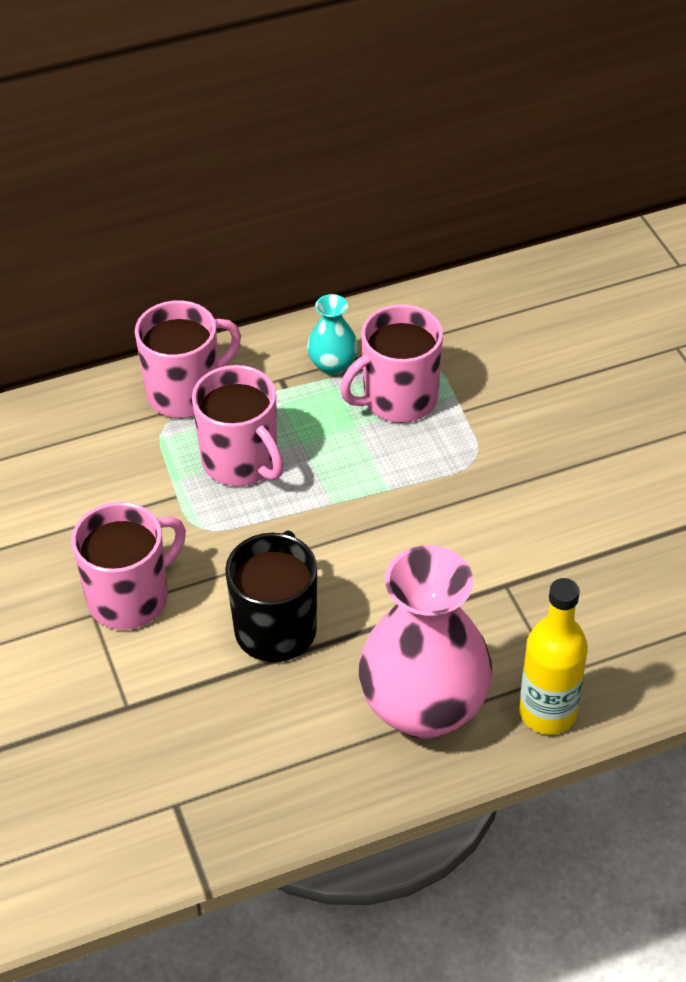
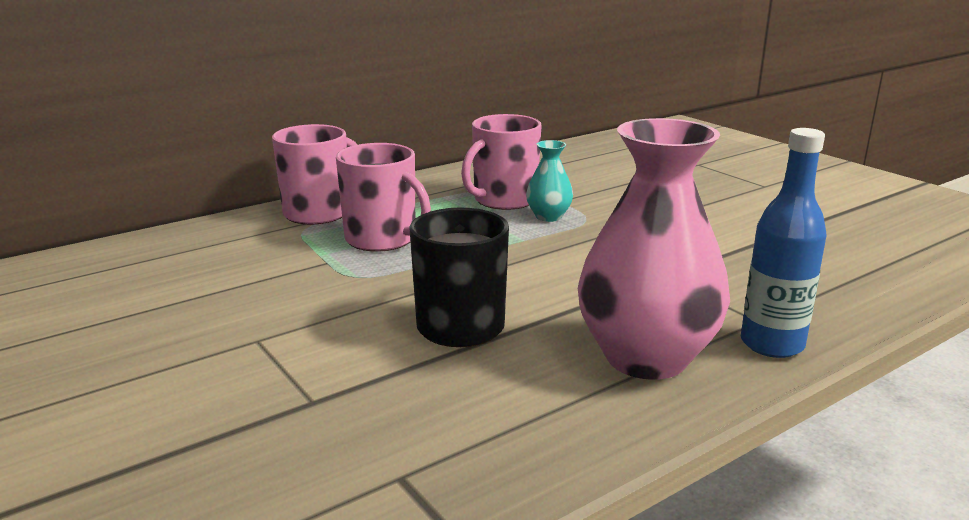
camera: 15 degrees left, 25 degrees down
pink mug [71,502,186,630] -> none
turquoise vase [307,294,358,375] -> turquoise vase moved to [526,140,573,222]
yellow bottle [519,578,588,735] -> blue bottle [741,128,827,358]

